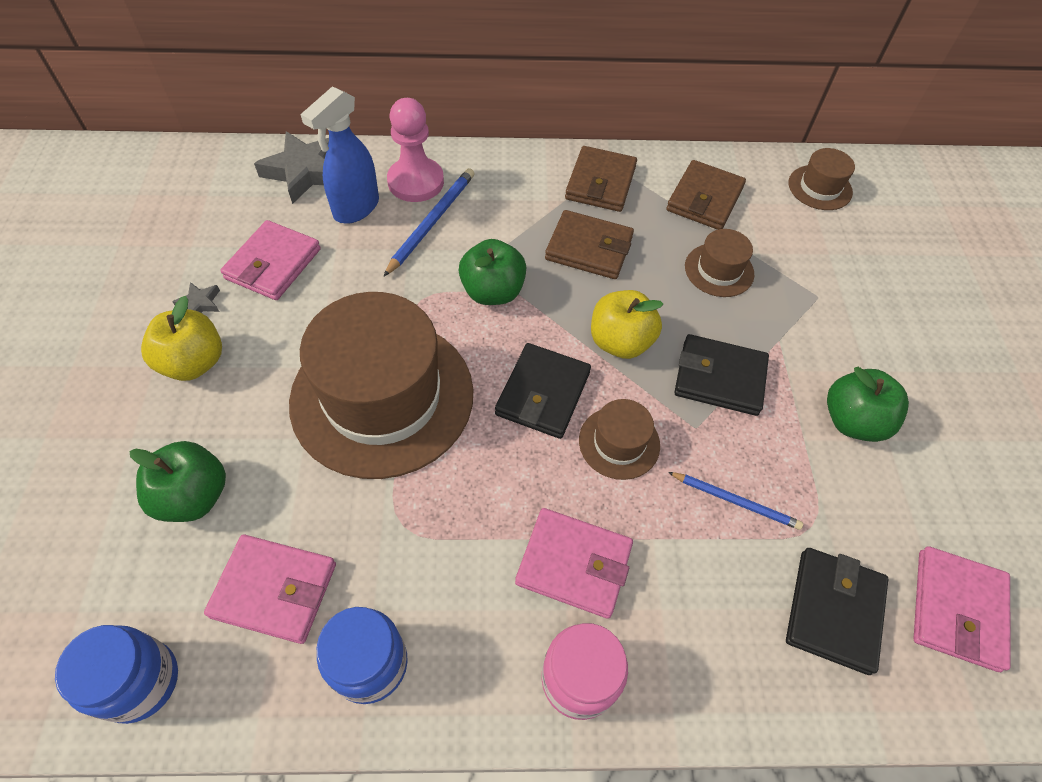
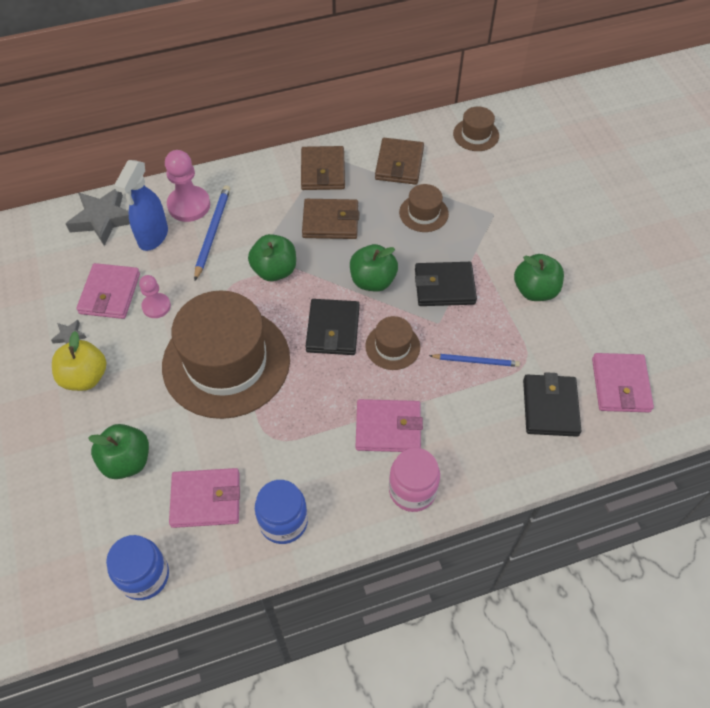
camera: 15 degrees left, 0 degrees up
yellow apple [591,290,663,359] -> green apple [350,244,398,292]
none -> pink pawn [139,275,171,318]

